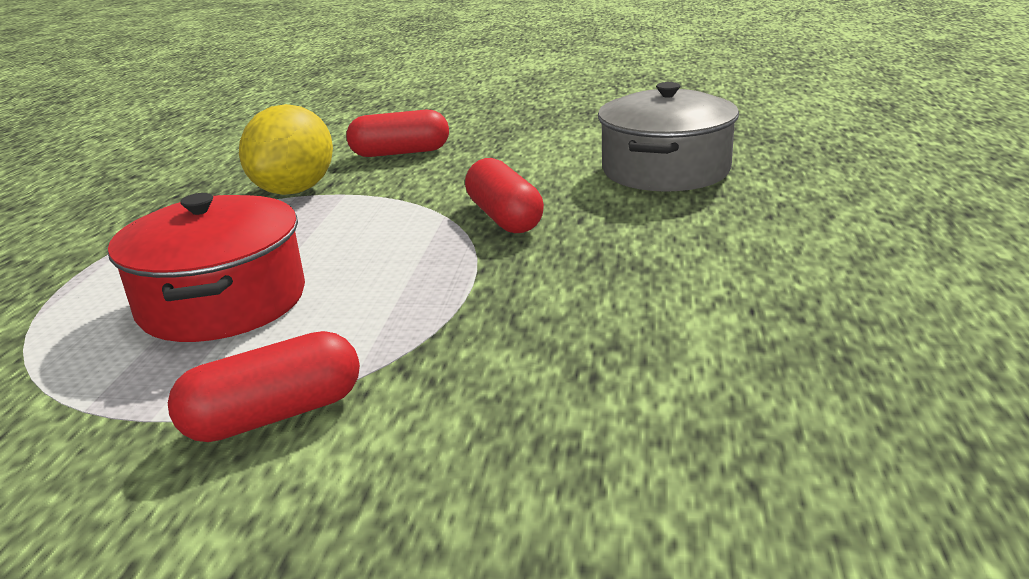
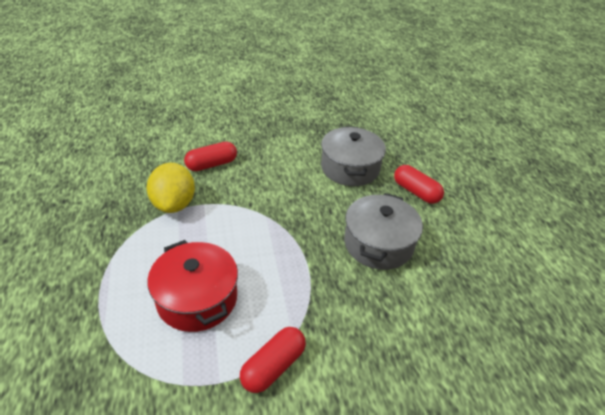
camera: 25 degrees left, 15 degrees up
red capsule [465,158,544,233] -> red capsule moved to [394,165,444,204]
none -> grey pot [344,193,423,270]

